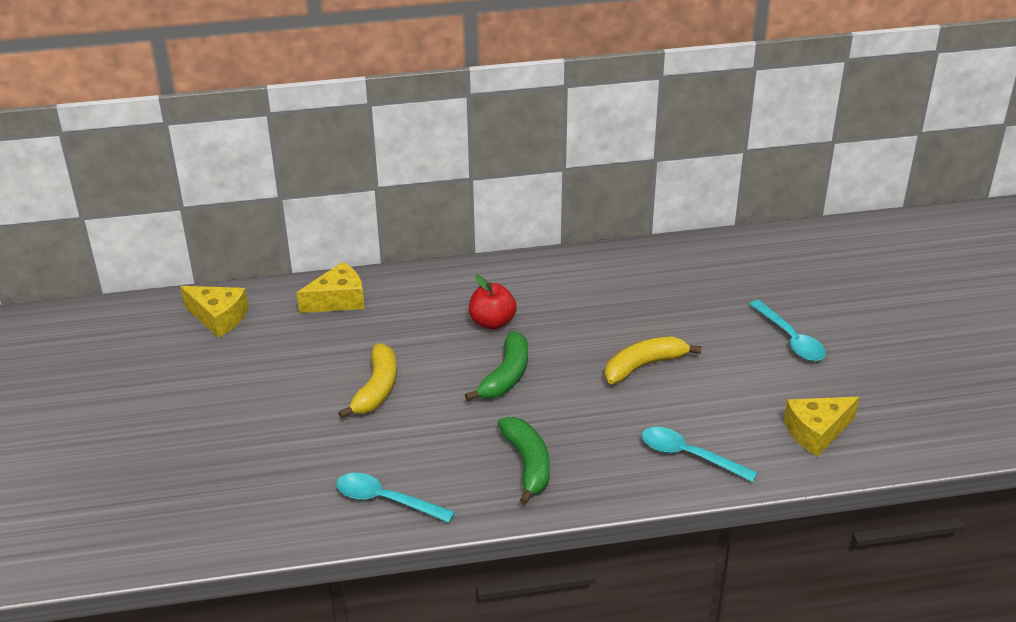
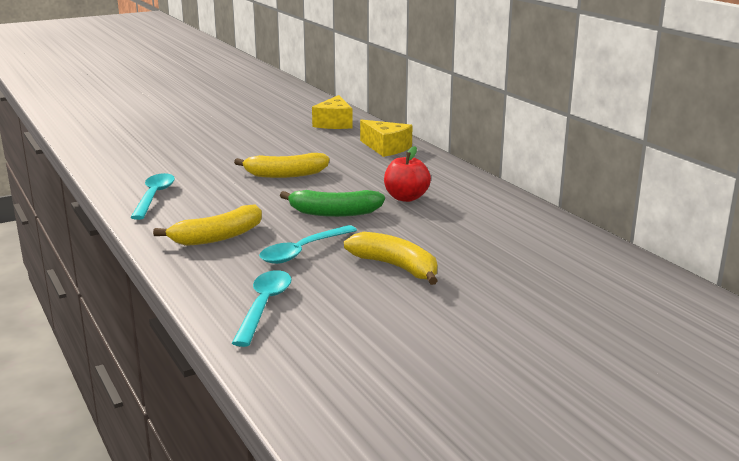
camera: 70 degrees right, 15 degrees down
green banana [497,417,550,505] -> yellow banana [153,204,262,246]
turquoise spoon [749,300,826,361] -> turquoise spoon moved to [259,225,357,264]
yellow cheese [784,397,859,457] -> none

